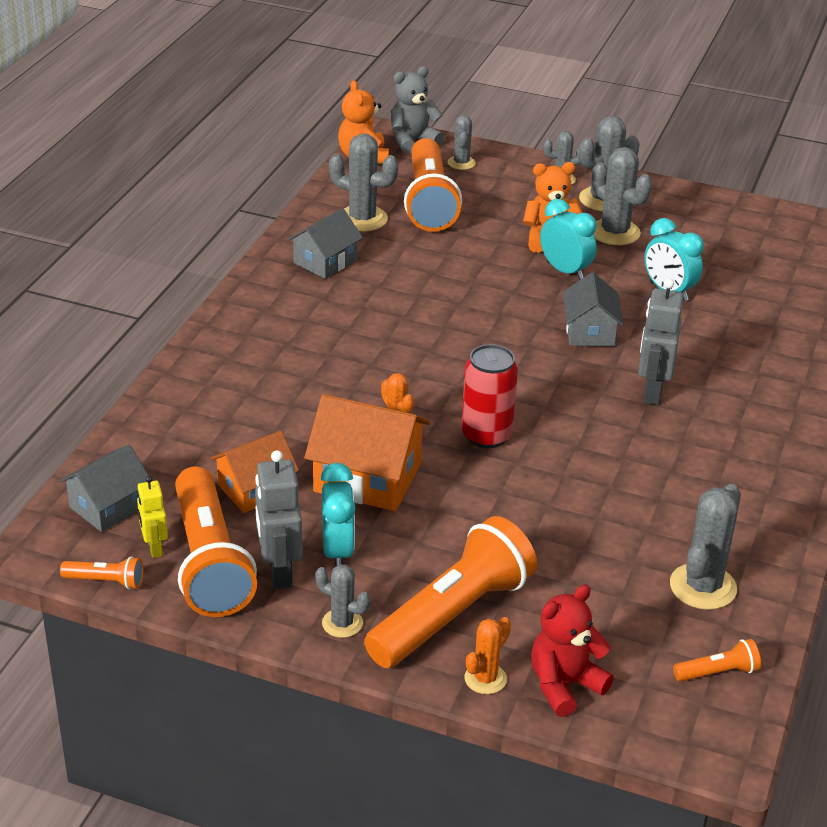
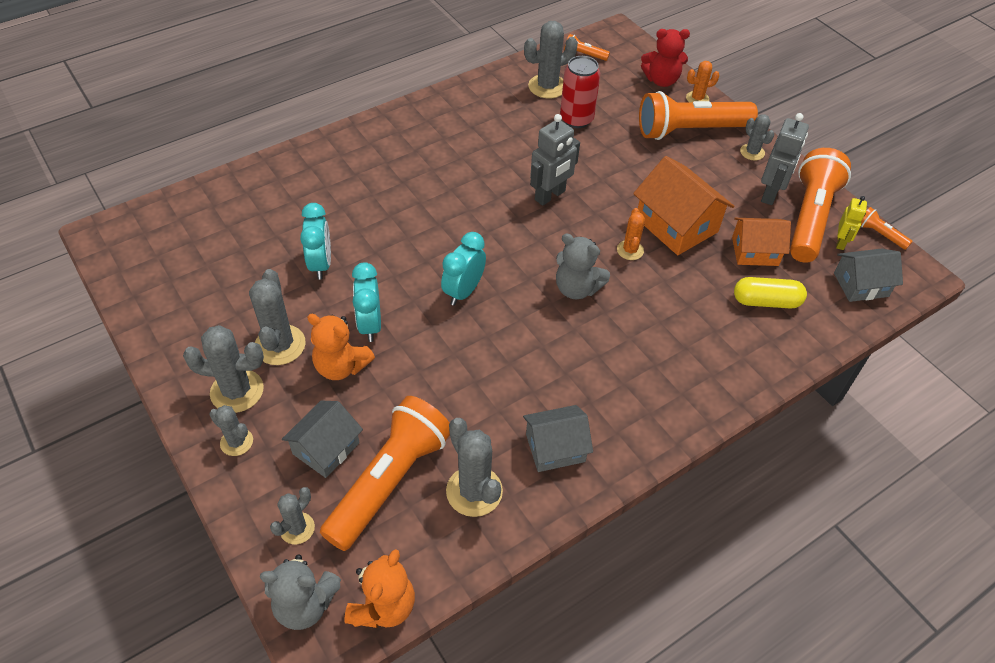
camera: 145 degrees left, 15 degrees up
turquoise clock [320,463,356,567] -> turquoise clock moved to [441,232,486,306]
red can [461,344,518,448] -> red can moved to [560,56,600,128]
grey house [562,272,624,347] -> grey house moved to [282,400,363,478]
grey robot [638,278,684,405] -> grey robot moved to [530,114,580,206]
none -> grey teddy bear [556,233,610,299]
none -> yellow capsule [734,277,807,309]

